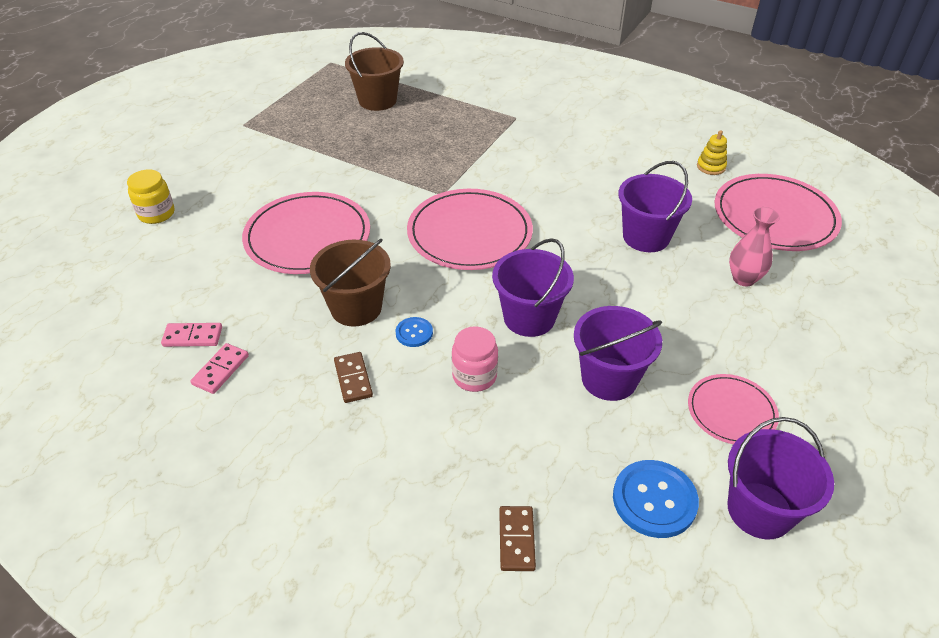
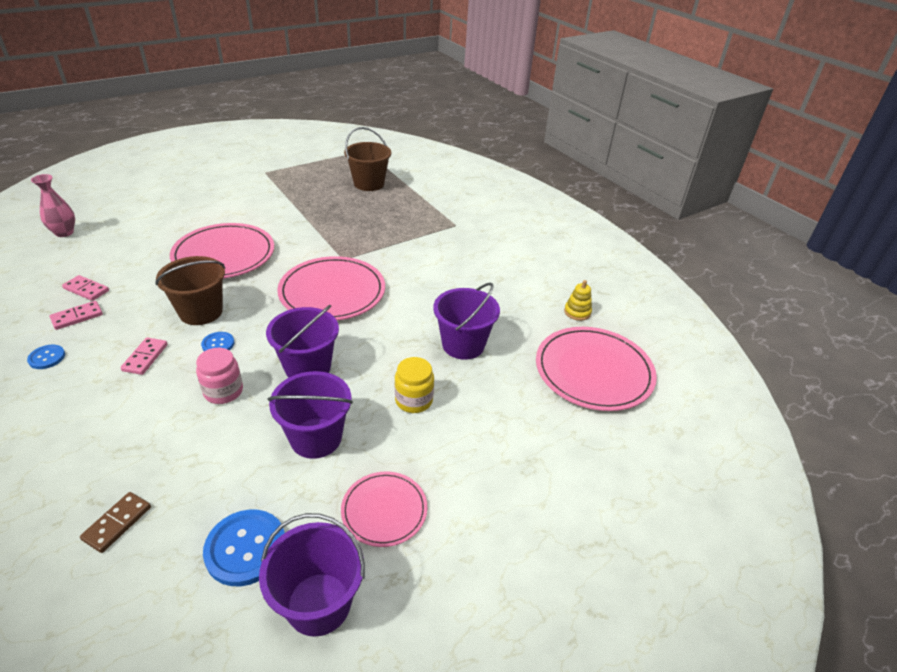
camera: 25 degrees right, 5 degrees down
yellow jar [127,169,174,224] -> yellow jar moved to [395,357,434,413]
brown domino [334,352,373,403] -> pink domino [120,337,168,375]
pink vase [729,207,780,287] -> pink vase moved to [31,174,75,237]
none -> blue button [27,345,65,369]

